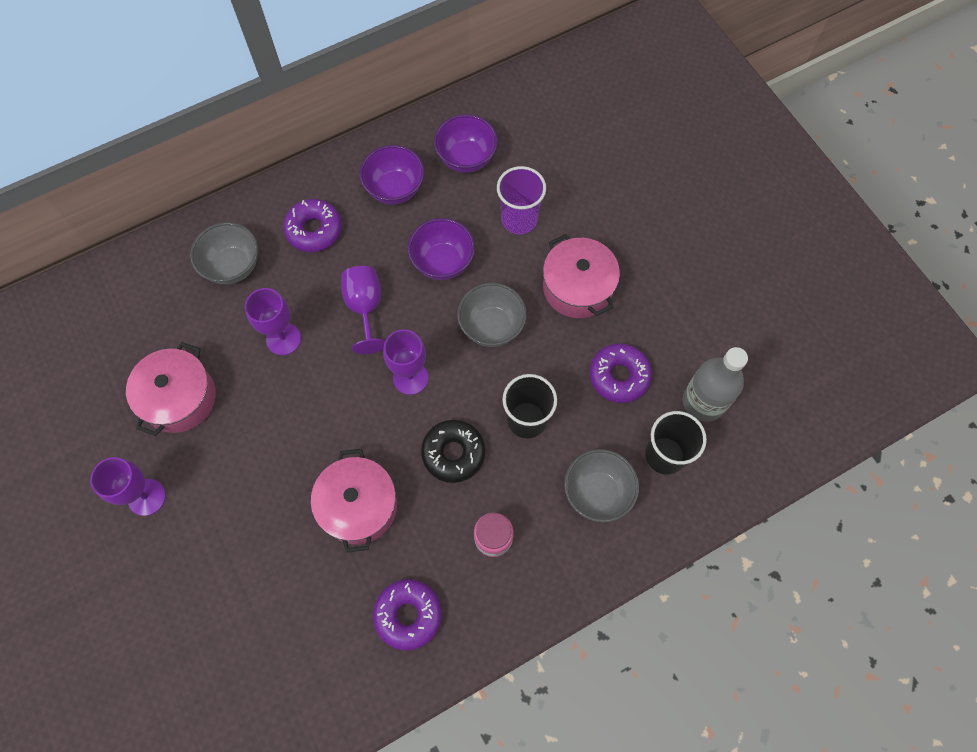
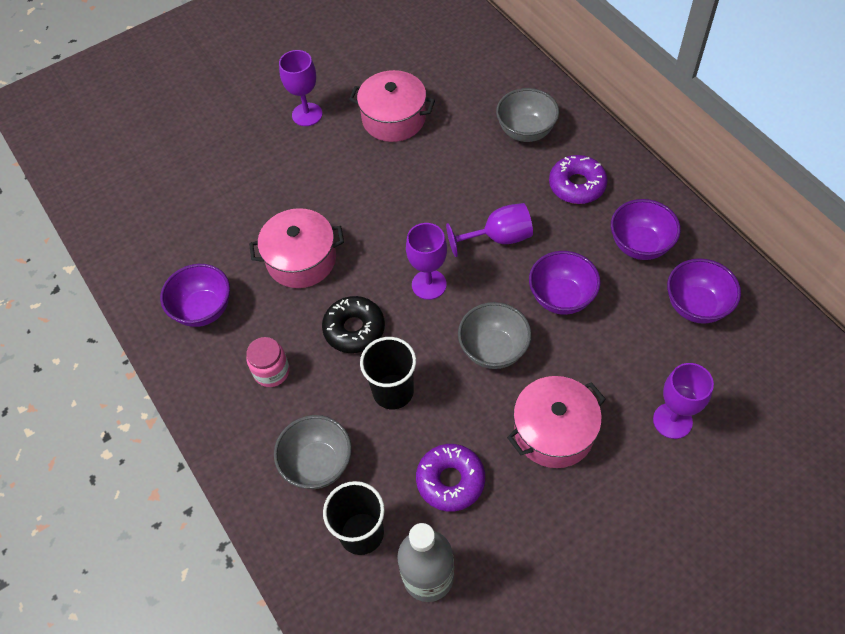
camera: 90 degrees right, 10 degrees down
purple goblet [245,288,301,355] -> purple goblet moved to [653,363,714,439]
purple donut [373,579,442,650] -> purple bowl [160,264,230,327]
purple cup [497,166,546,234] -> none

